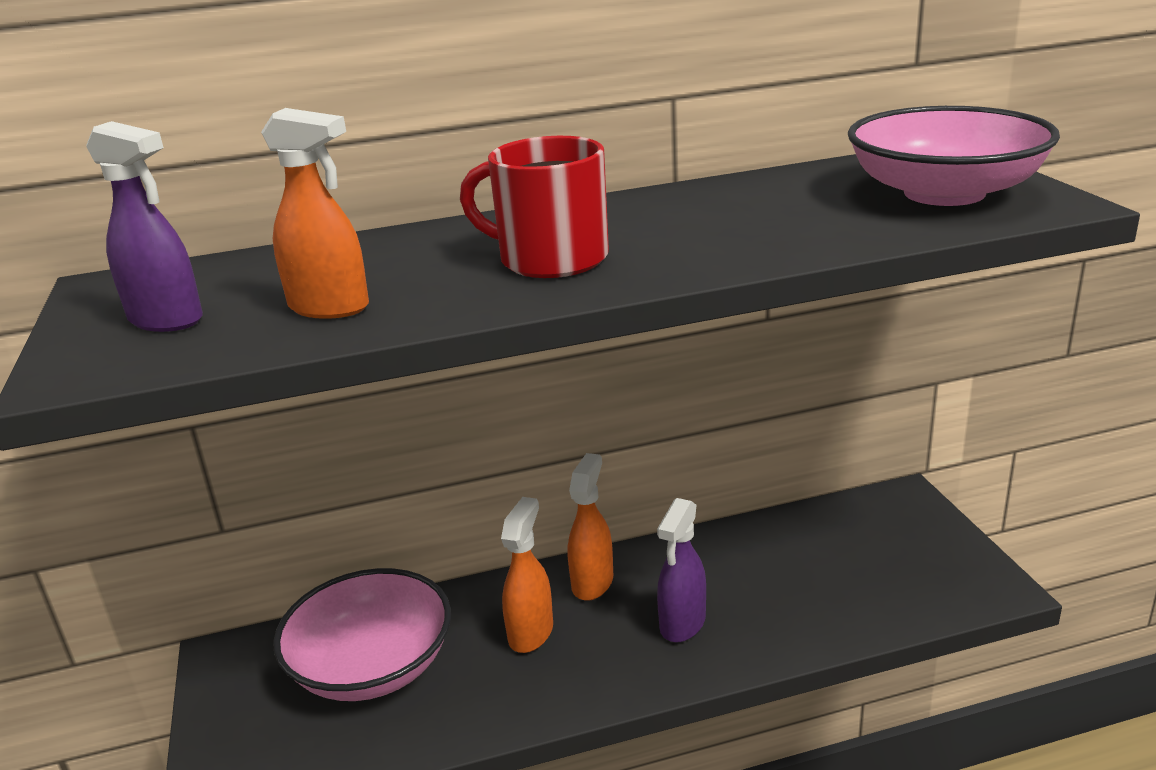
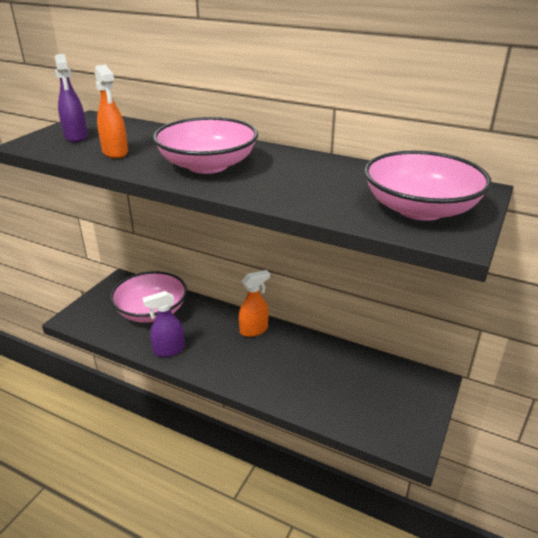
camera: 40 degrees right, 5 degrees up
red mug [460,136,609,278] -> pink bowl [153,117,258,174]
orange spray bottle [501,497,553,653] -> none
purple spray bottle [657,498,706,642] -> purple spray bottle moved to [143,291,185,357]

